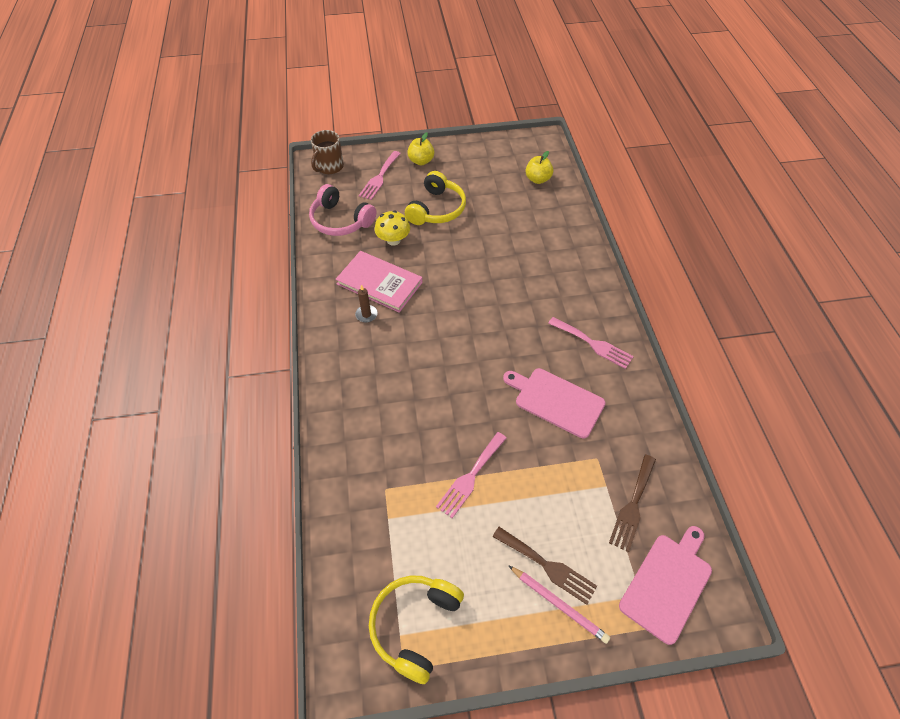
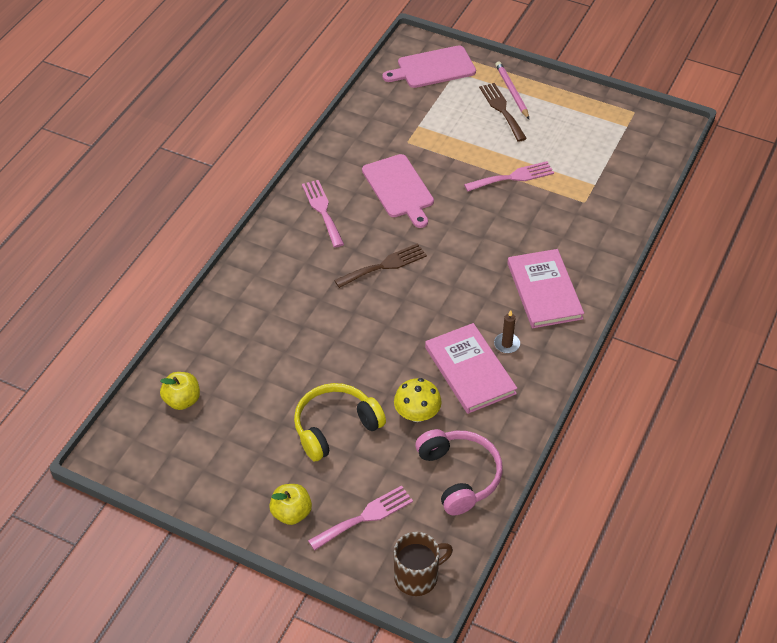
camera: 145 degrees left, 5 degrees down
yellow headphones [369,575,464,684] -> none
brown fork [609,455,656,552] -> brown fork moved to [334,243,427,288]
none -> pink book [507,249,584,328]

